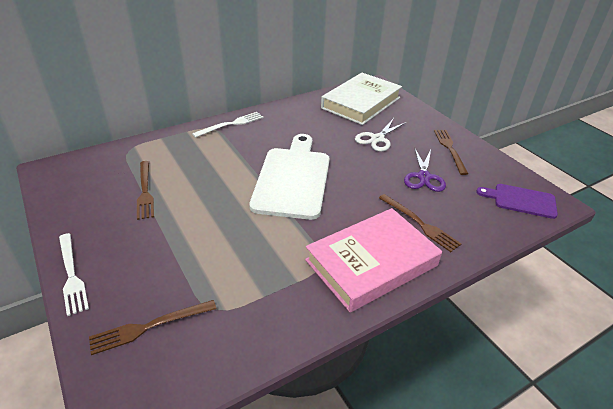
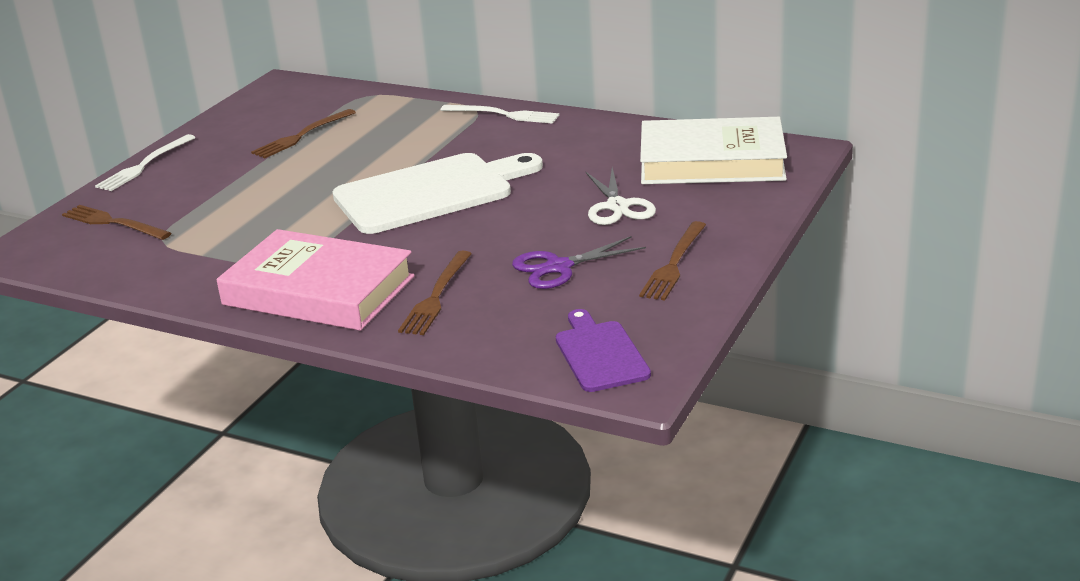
camera: 60 degrees right, 10 degrees down
white scissors [355,118,407,152] -> white scissors turned 105 degrees counterclockwise [586,168,656,225]
brown fork [434,130,468,175] -> brown fork turned 150 degrees clockwise [639,221,706,301]

